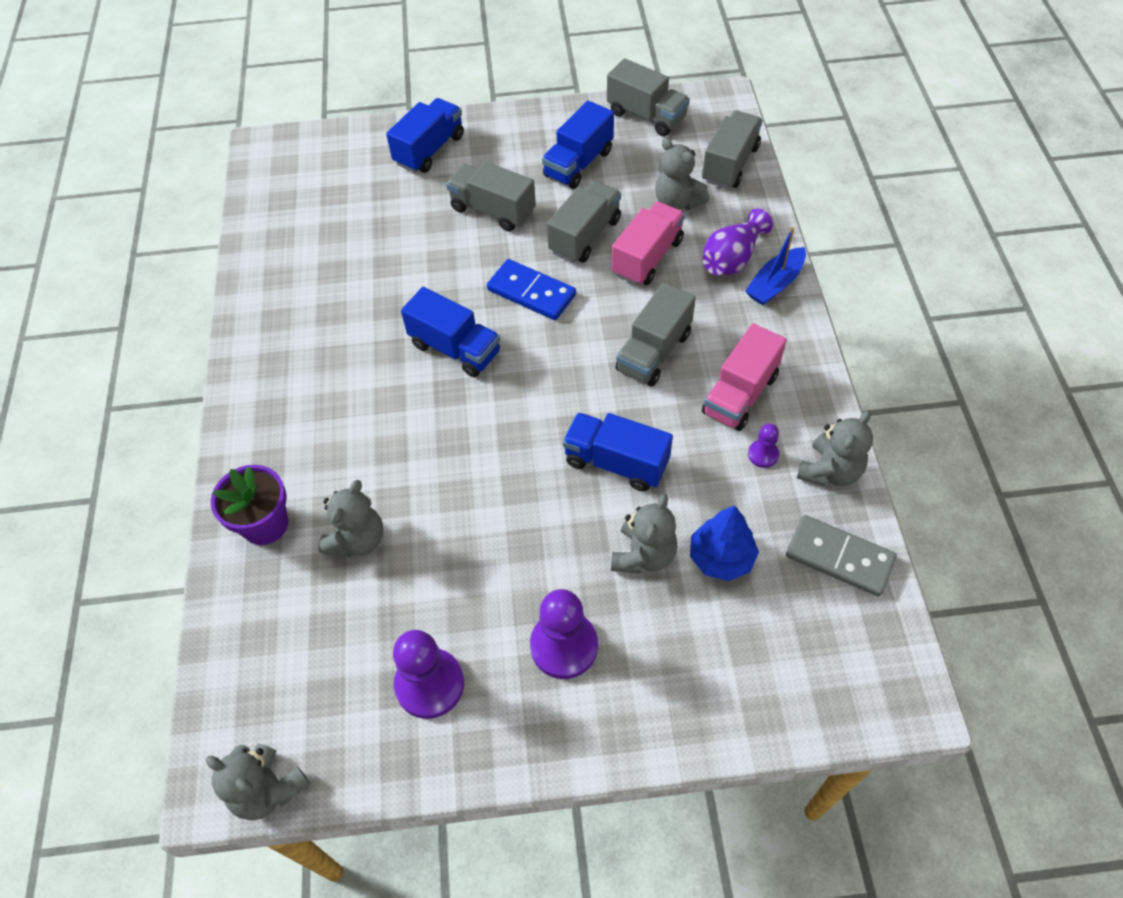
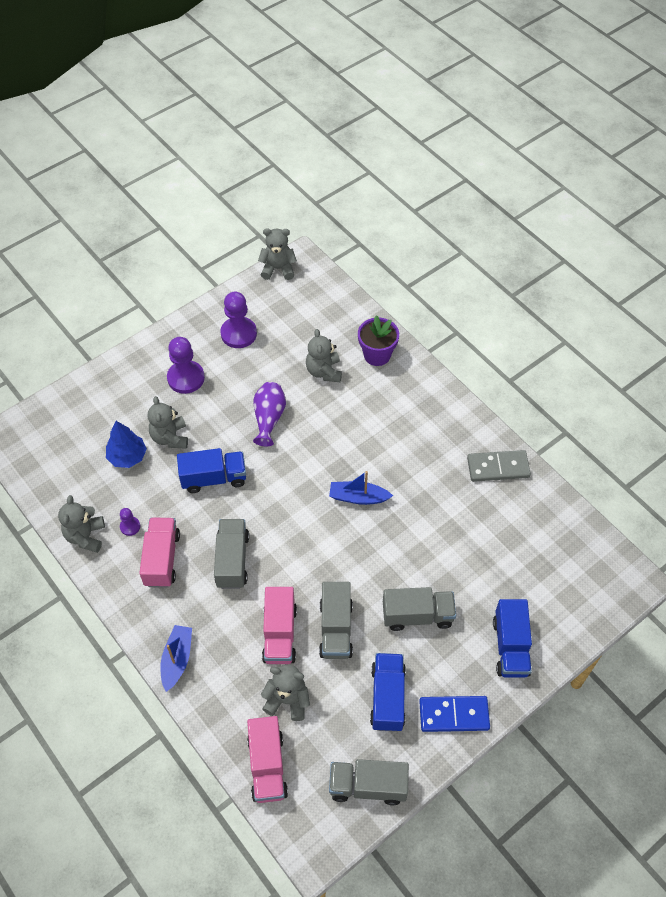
camera: 145 degrees right, 0 degrees up
blue truck [401,287,500,377] -> blue boat [329,471,393,505]
blue domino [487,259,576,320] -> blue domino moved to [419,696,490,732]
grey truck [702,110,763,189] -> pink truck [247,716,288,803]
purple vase [703,208,773,275] -> purple vase moved to [253,382,286,447]
grey domino [786,515,897,597] -> grey domino moved to [467,450,531,482]

